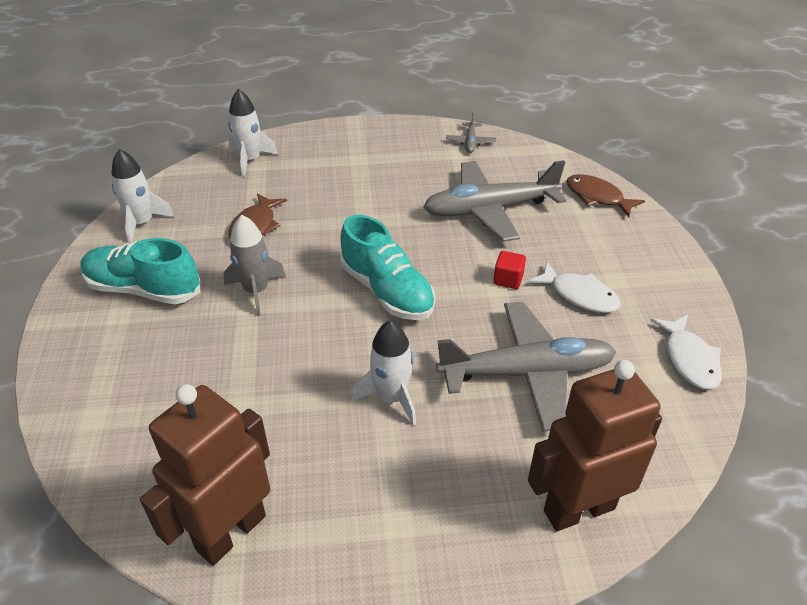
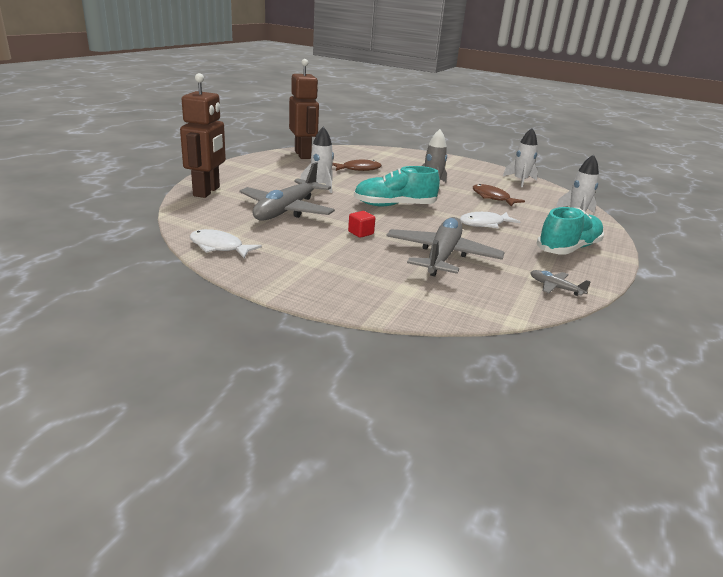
camera: 120 degrees right, 15 degrees down
turquoise shoe [81,238,200,304] -> turquoise shoe moved to [537,207,604,255]
white fish [528,262,621,313] -> white fish moved to [460,212,520,228]
brown fish [566,174,645,217] -> brown fish moved to [332,160,382,171]

